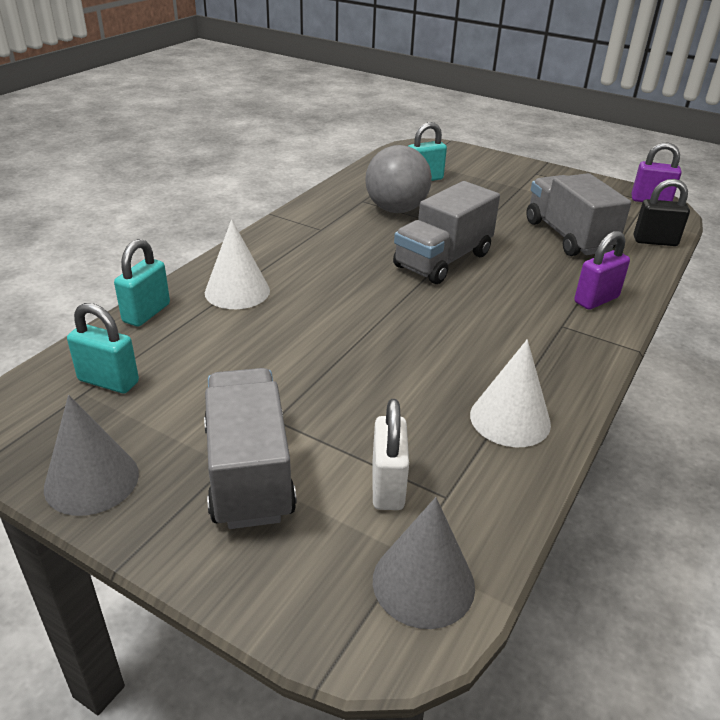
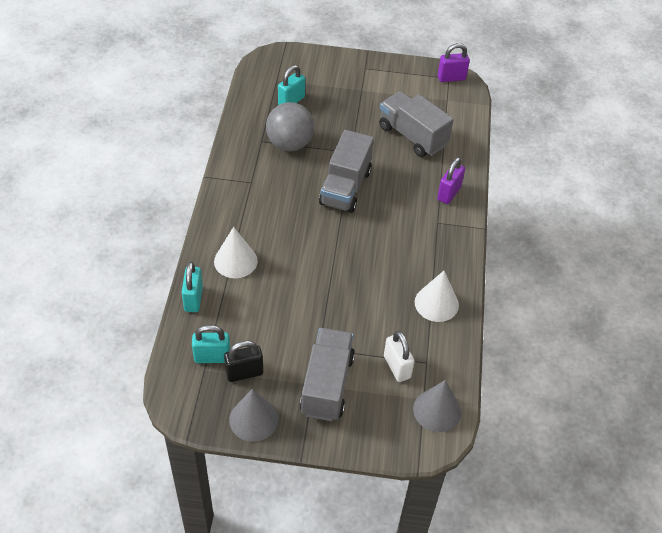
camera: 25 degrees left, 15 degrees up
grey truck [204,368,297,529] -> grey truck turned 45 degrees clockwise [300,328,355,421]
black padlock [634,179,690,246] -> black padlock moved to [224,340,263,382]

